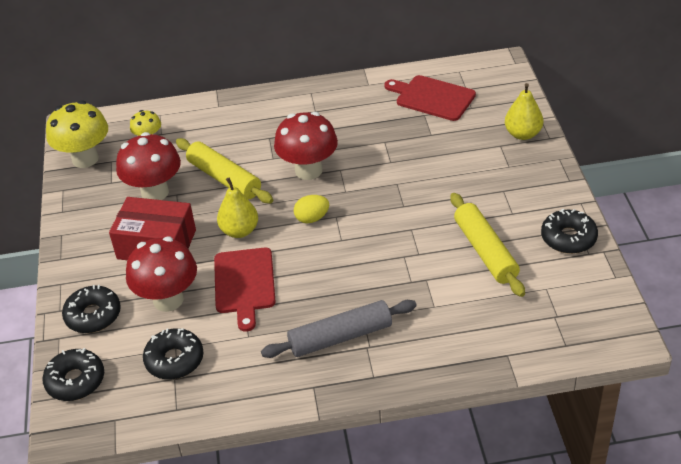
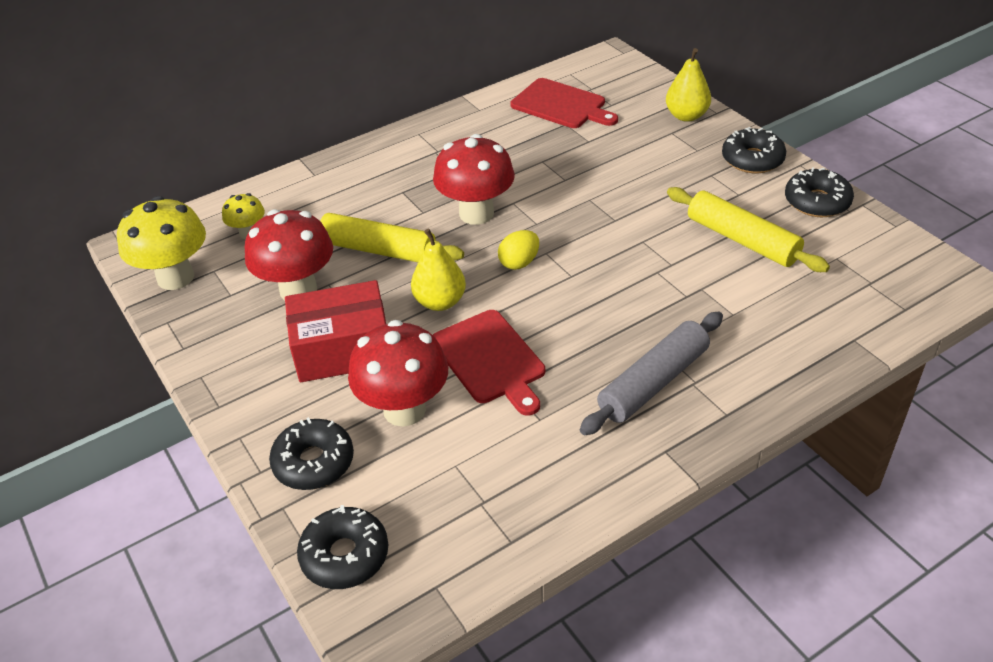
camera: 25 degrees left, 0 degrees up
black donut [143,328,204,380] -> black donut moved to [722,127,786,173]
red cutting board [384,75,476,121] -> red cutting board turned 150 degrees counterclockwise [511,78,618,128]

